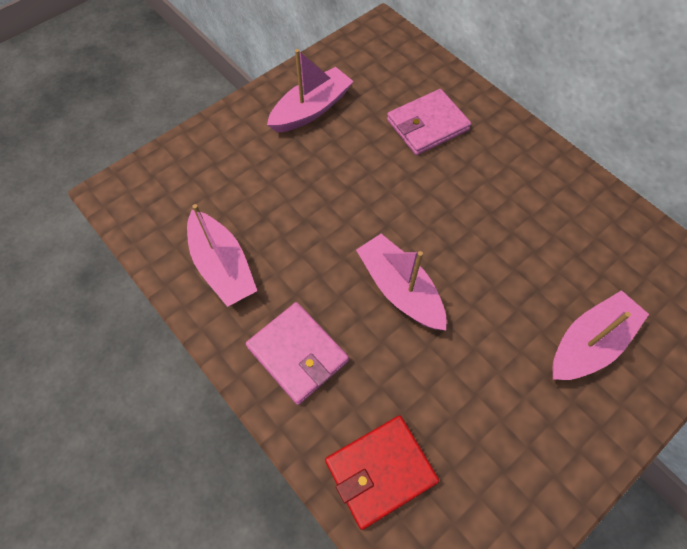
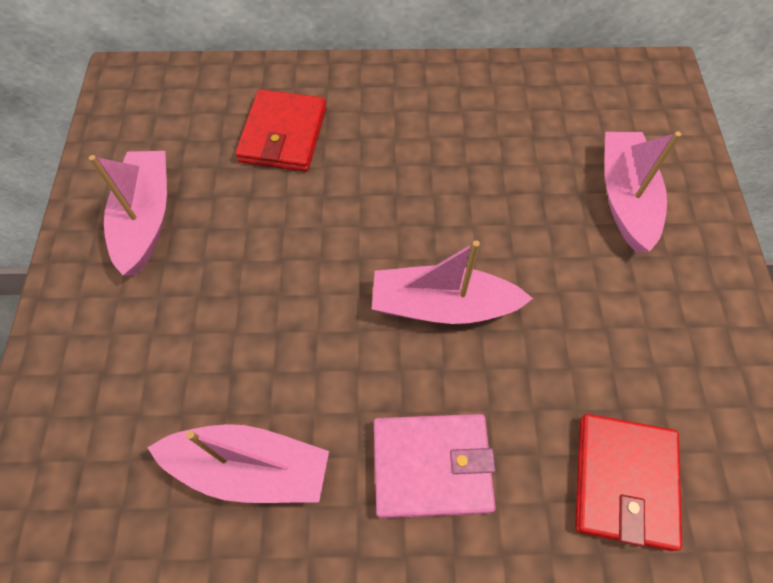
camera: 50 degrees left, 0 degrees up
pink wallet [387,89,471,155] -> red wallet [235,89,326,172]

